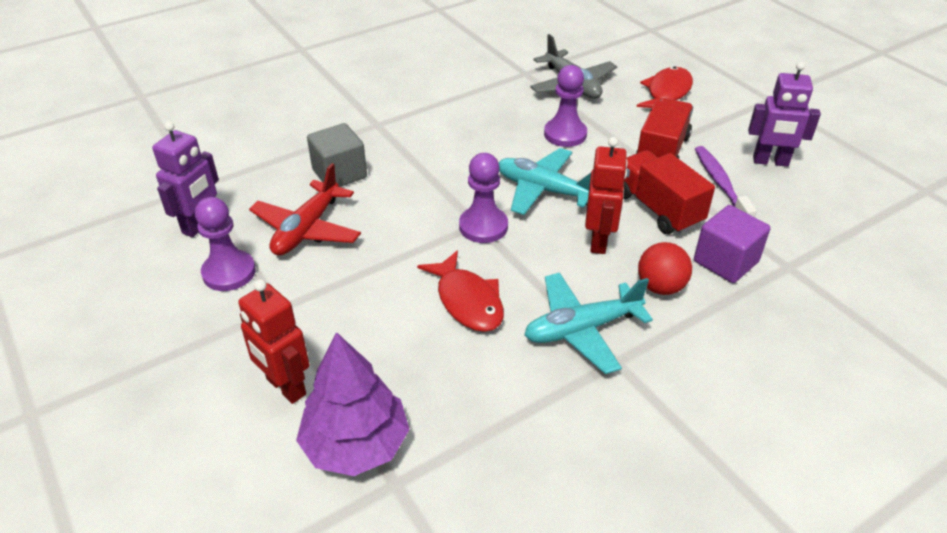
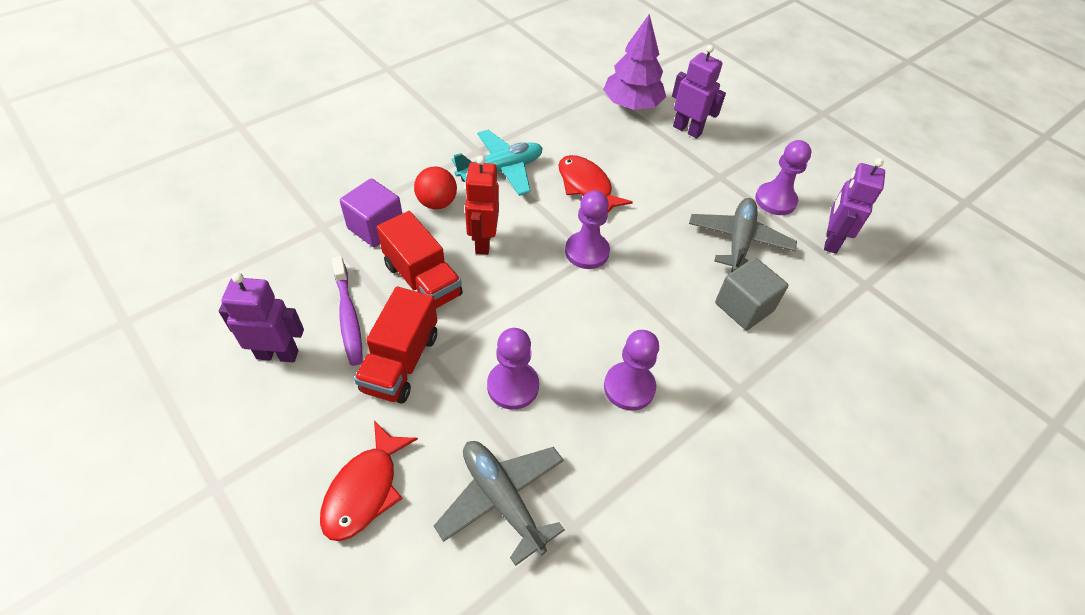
camera: 170 degrees right, 10 degrees up
red robot [238,279,309,404] -> purple robot [672,45,726,139]
red plane [249,163,361,256] -> grey plane [689,198,797,272]
turquoise plane [499,148,591,215] -> none
none -> purple pawn [604,330,659,411]

